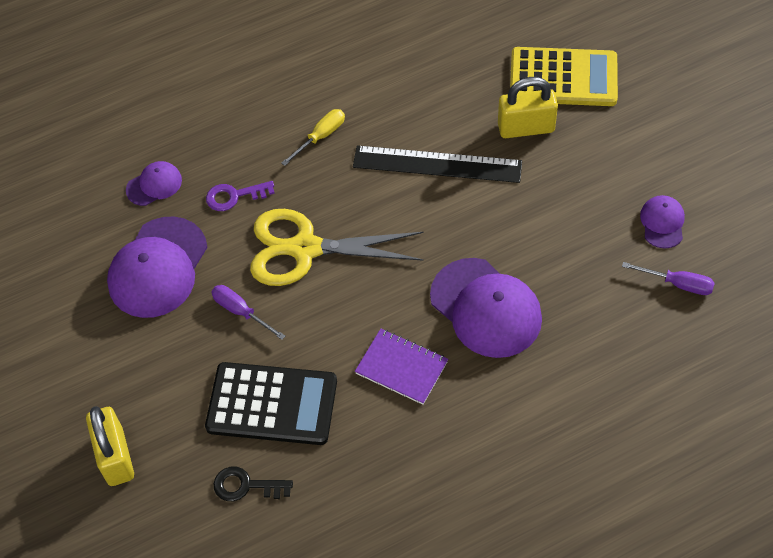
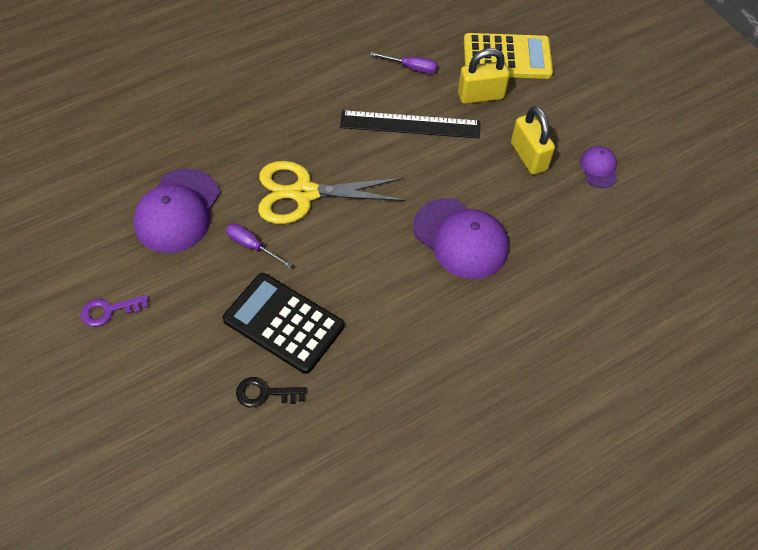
camera: 10 degrees left, 0 degrees up
yellow padlock [86,406,134,486] -> yellow padlock moved to [511,106,555,175]
purple cap [126,161,182,206] -> none
black calculator [205,362,337,445] -> black calculator turned 150 degrees counterclockwise [223,273,344,374]
purple key [206,181,275,211] -> purple key moved to [81,295,148,326]
yellow screwdriver [281,109,345,166] -> none
purple notebook [355,329,448,405] -> none
purple screwdriver [622,262,715,295] -> purple screwdriver moved to [370,52,437,74]

